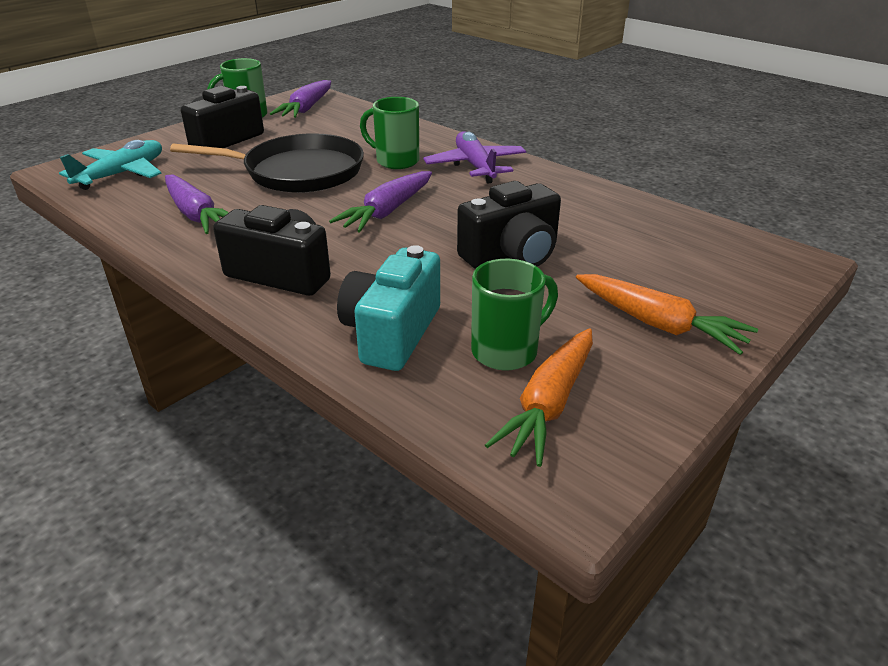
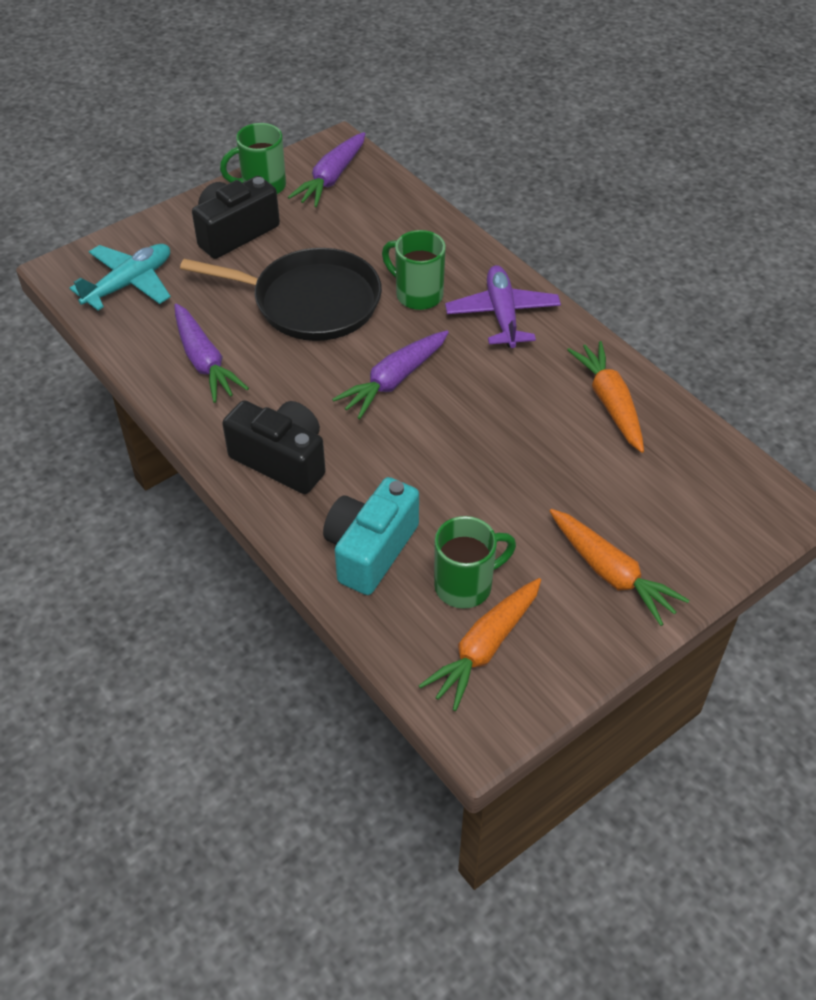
camera: 10 degrees right, 15 degrees up
black camera [457,181,561,269] -> none
none -> orange carrot [567,341,644,453]

